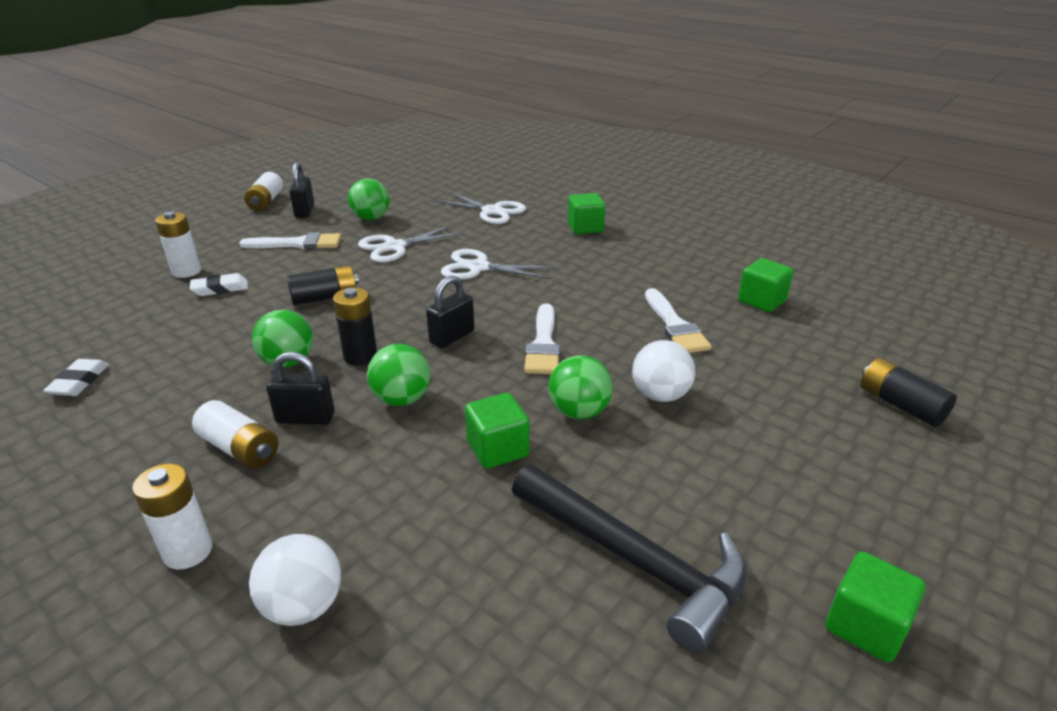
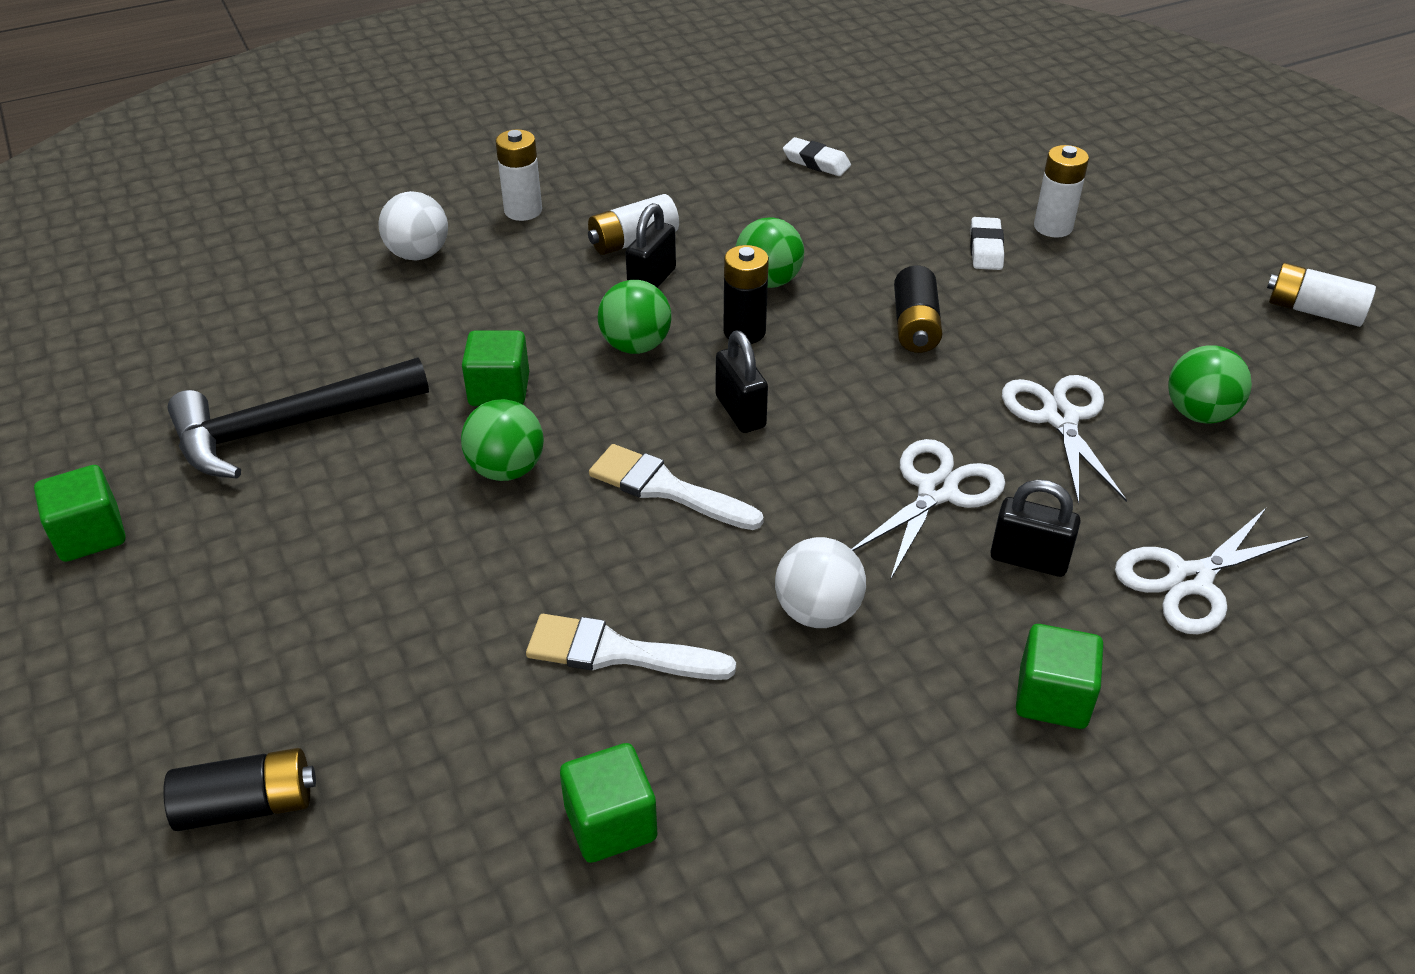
camera: 115 degrees right, 10 degrees up
white brush [239,232,341,249] -> none
black padlock [289,162,314,218] -> black padlock moved to [990,479,1081,577]
white ball [632,340,695,402] -> white ball moved to [775,537,866,628]

